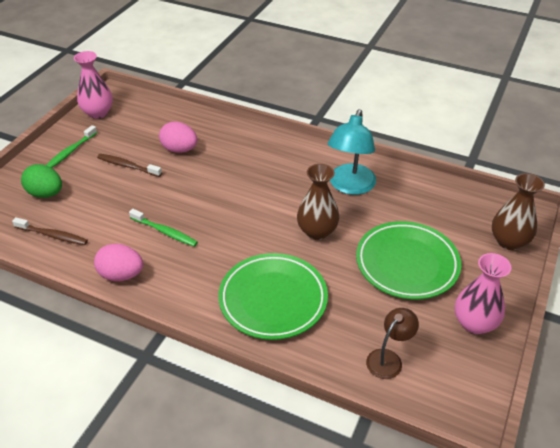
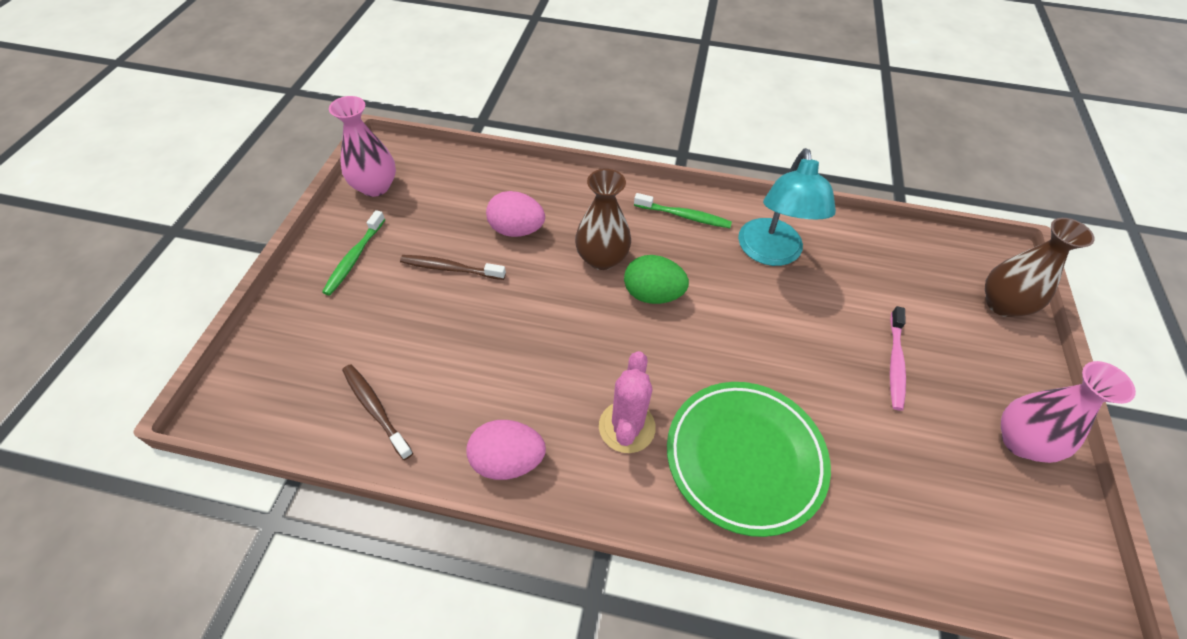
camera: 15 degrees left, 10 degrees up
brown toothbrush [12,217,88,245] -> brown toothbrush turned 135 degrees counterclockwise [342,364,413,460]
green egg [21,164,62,198] -> green egg moved to [624,255,689,304]
green toothbrush [129,209,198,247] -> green toothbrush moved to [634,193,732,228]
brown vase [297,164,339,240] -> brown vase moved to [575,169,631,270]
green plate [356,221,461,299] -> pink toothbrush [890,306,906,411]
brown lamp [366,308,419,379] -> none
none -> pink cactus [599,351,656,453]

